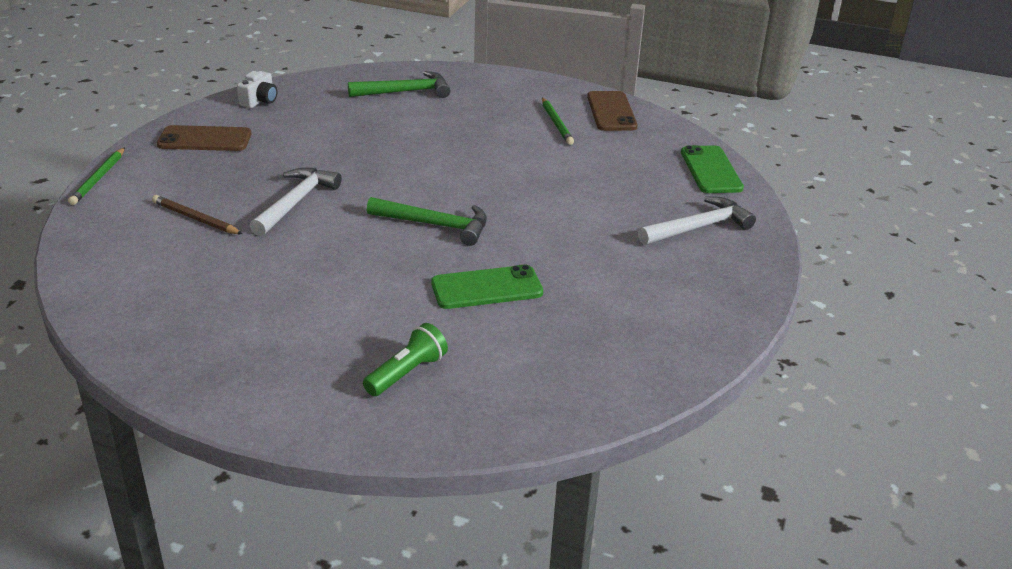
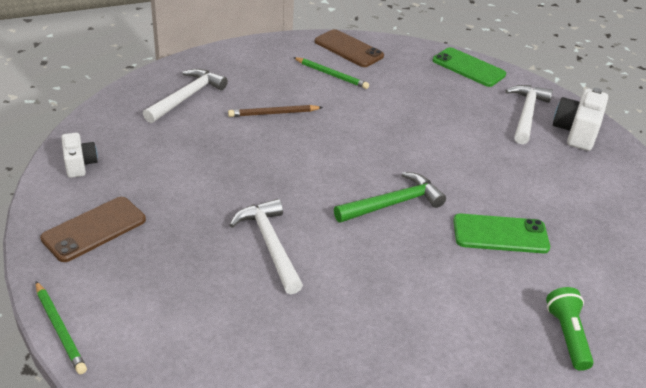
camera: 45 degrees left, 5 degrees up
brown pencil [152,195,242,234] -> brown pencil moved to [228,105,323,117]
green hammer [348,71,451,98] -> white hammer [143,69,228,123]
green phone [431,265,543,309] -> green phone turned 60 degrees clockwise [453,214,550,253]
none -> white camera [553,88,608,151]

